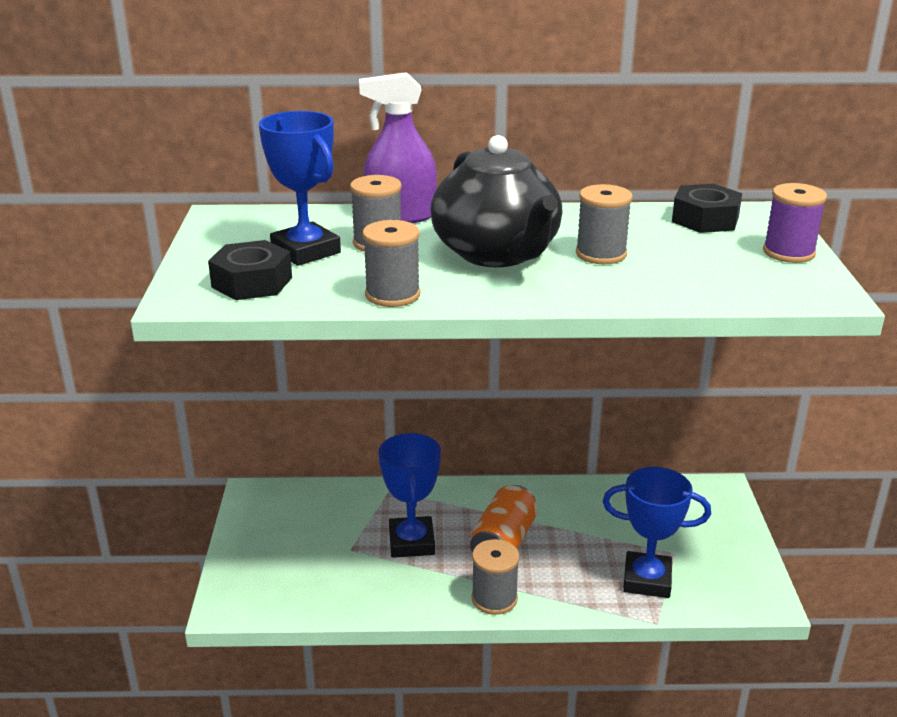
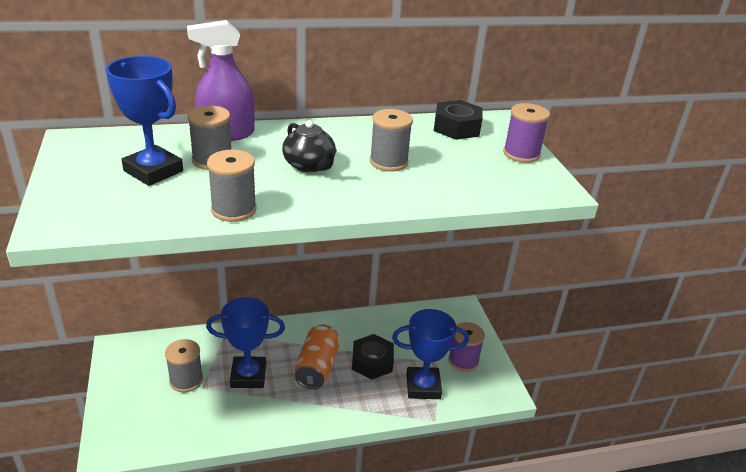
camera: 15 degrees left, 5 degrees up
black nut [208,240,292,300] -> black nut moved to [352,334,394,380]
blue trophy [379,433,441,558] -> blue trophy turned 75 degrees counterclockwise [206,297,285,388]
black teapot [431,135,562,267] -> black teapot [282,120,337,172], size x0.52
grey spool [472,539,520,615] -> grey spool moved to [165,339,203,392]
none -> purple spool [448,322,485,372]

